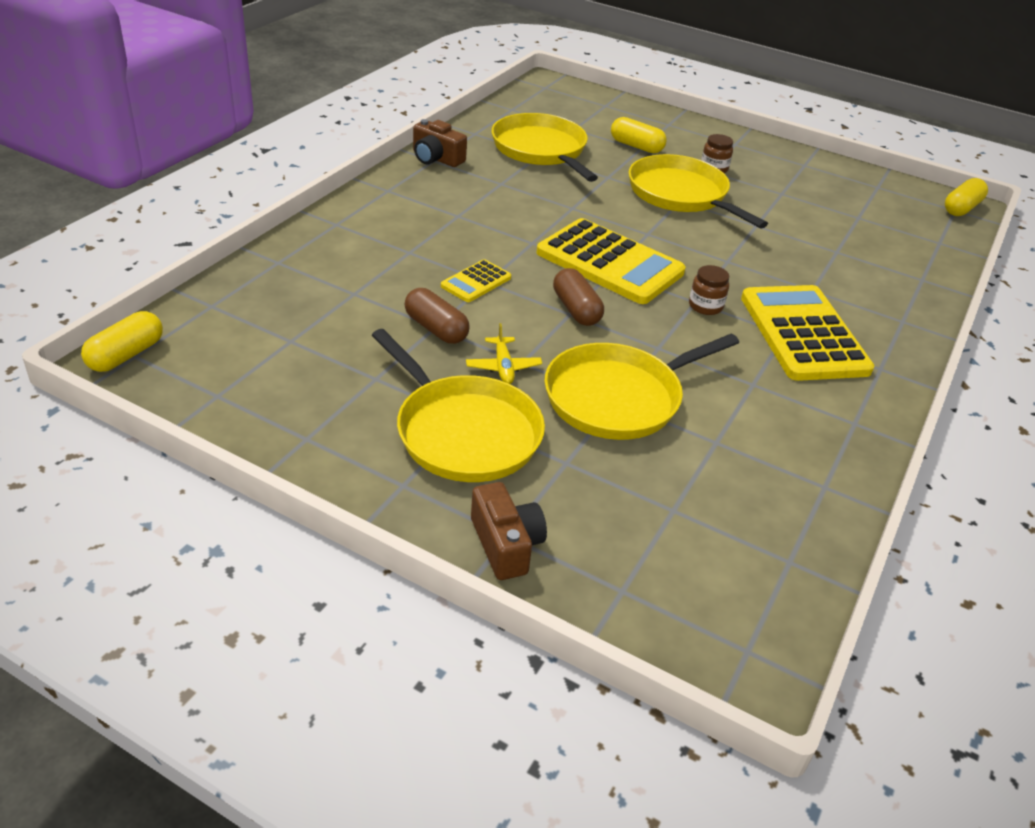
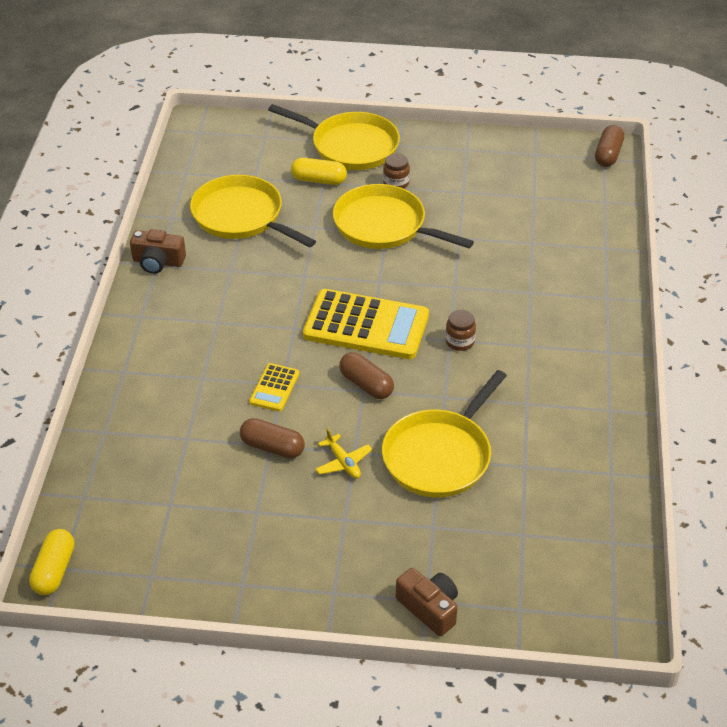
camera: 20 degrees left, 5 degrees up
yellow pan [372,329,545,482] -> yellow pan moved to [268,104,400,170]
yellow calculator [741,285,874,381] -> none
yellow capsule [945,178,988,216] -> brown capsule [595,125,624,167]

